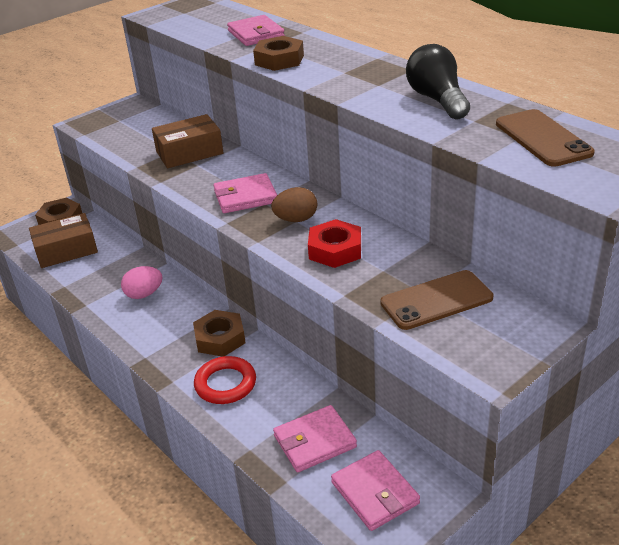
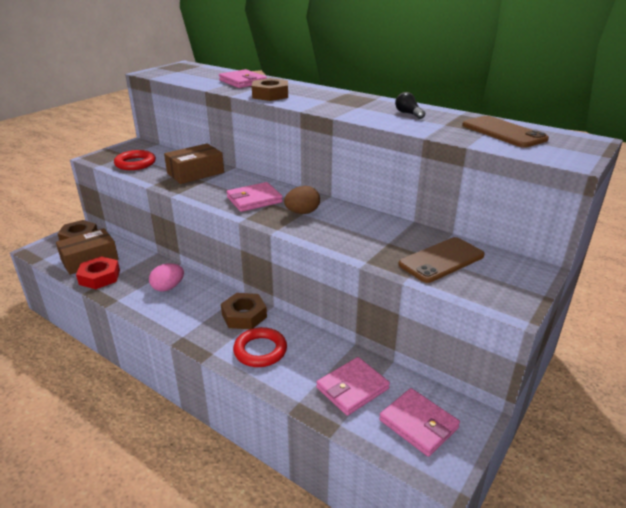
camera: 15 degrees left, 5 degrees down
red nut [308,219,361,268] -> red nut moved to [76,256,120,289]
black light bulb [406,44,470,119] -> black light bulb [395,92,425,119], size x0.52
none -> red ring [114,150,156,170]

